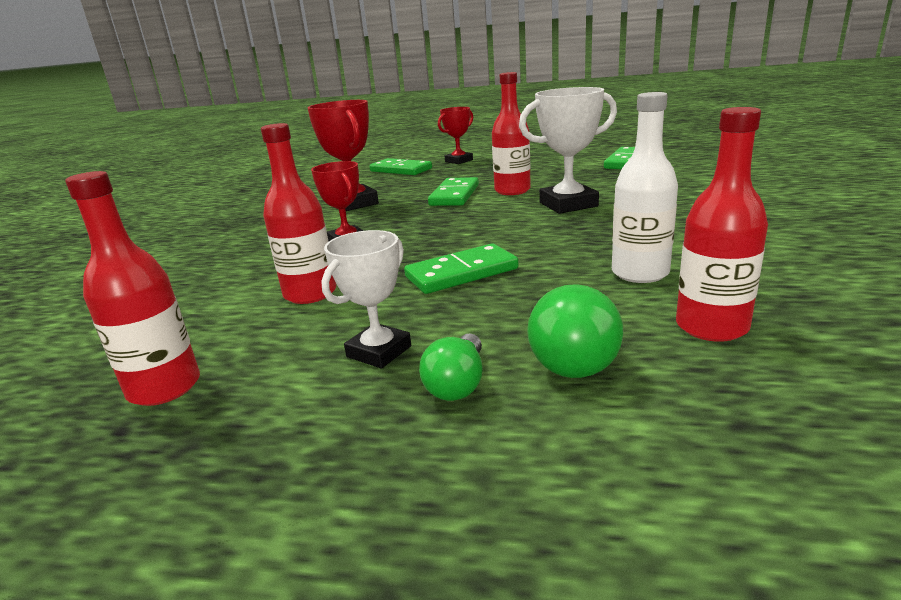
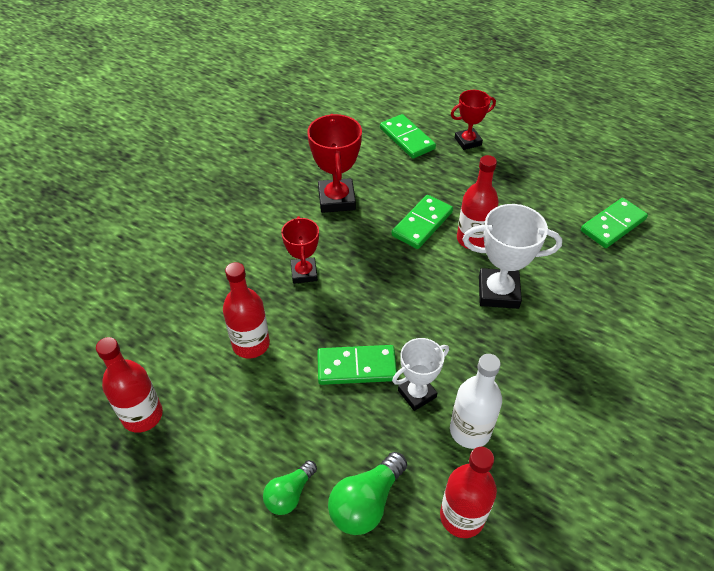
camera: 20 degrees right, 25 degrees up
white trophy [321,230,411,368] -> white trophy moved to [392,338,449,411]

